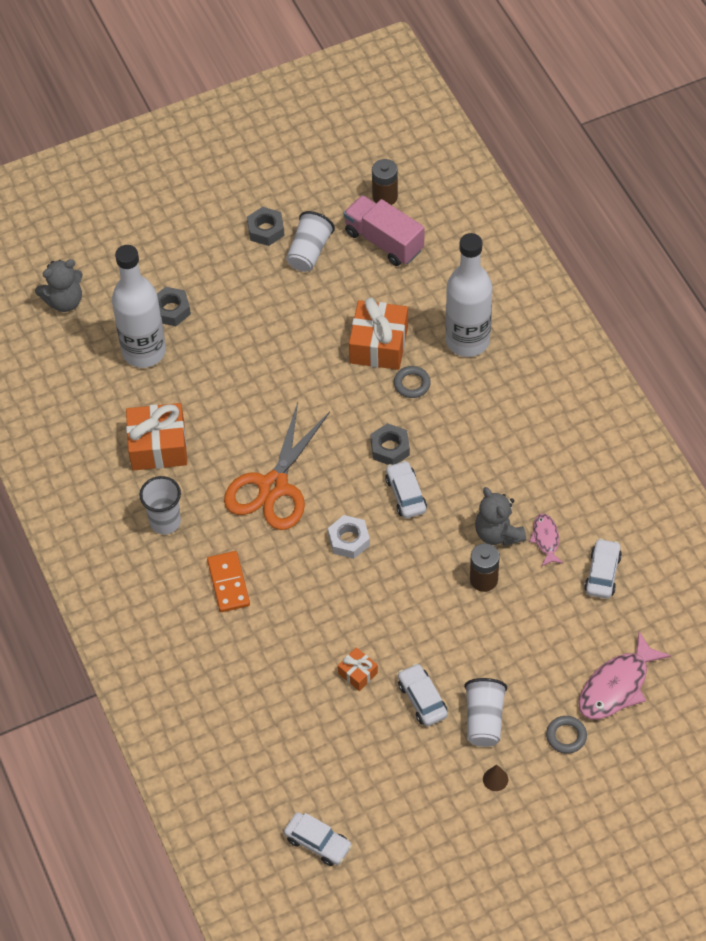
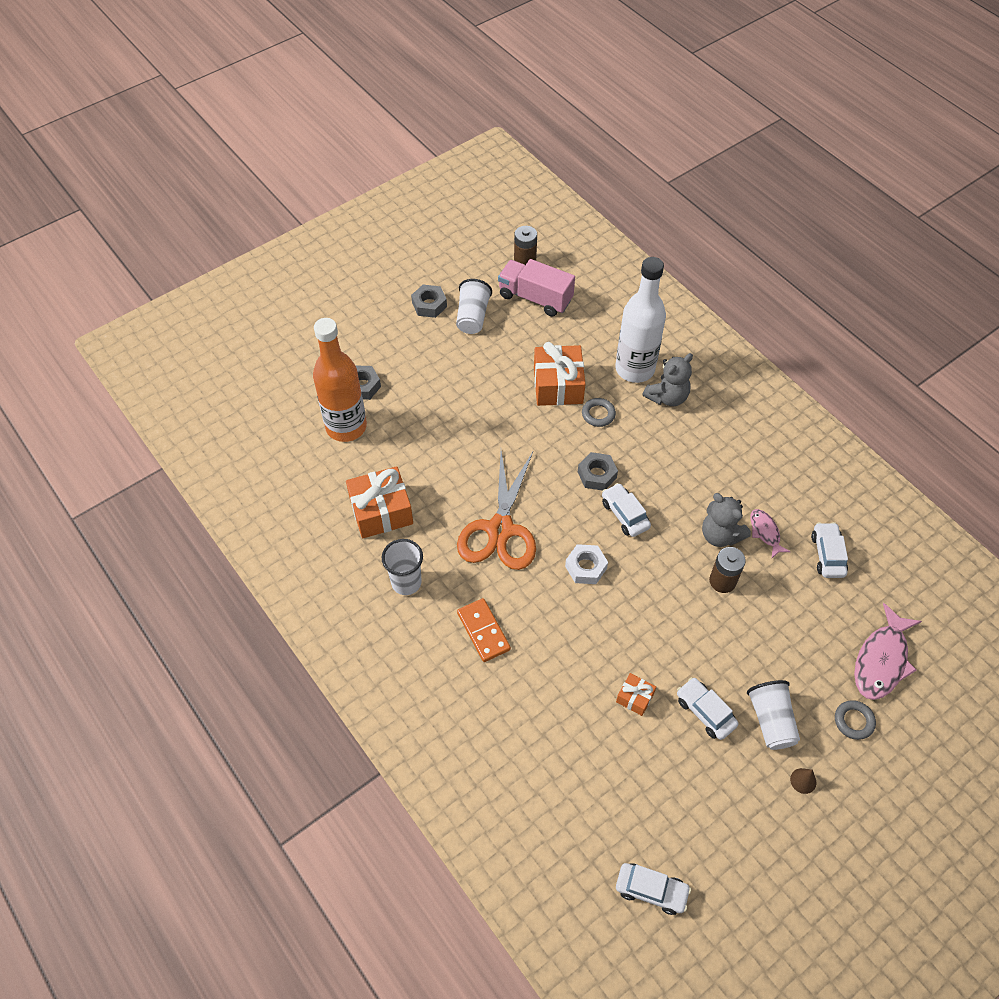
camera: 15 degrees left, 0 degrees up
grey teddy bear [35,259,83,312] -> grey teddy bear moved to [643,353,693,406]
white bottle [112,245,166,368] -> orange bottle [313,318,367,442]

